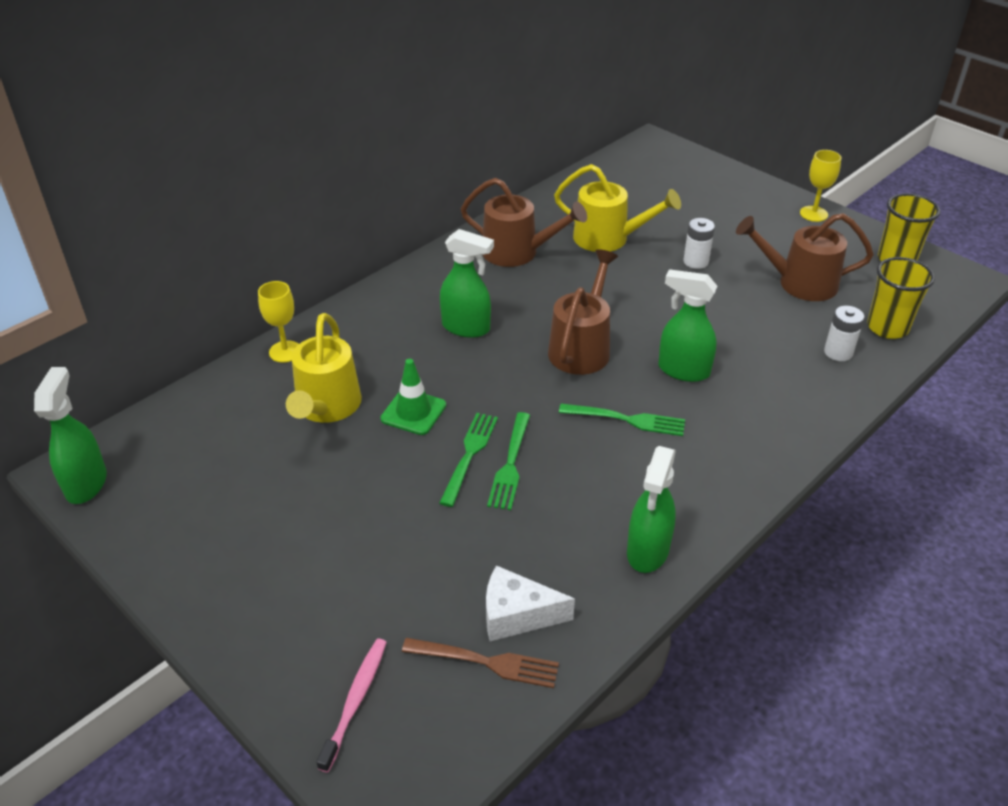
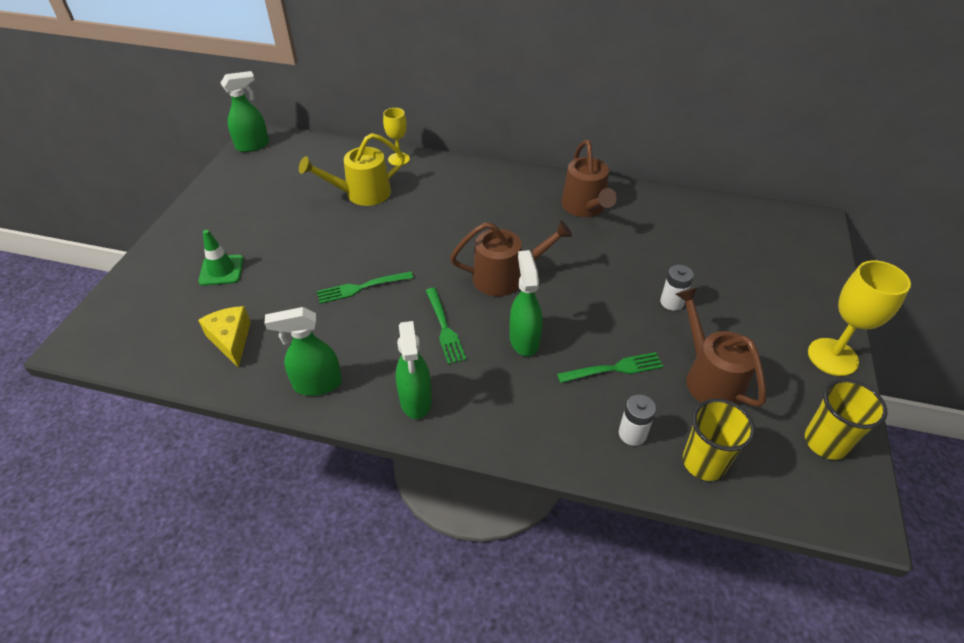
camera: 60 degrees right, 5 degrees up
pink toothbrush [316,639,387,773] -> none
green traffic cone [381,359,446,435] -> green traffic cone moved to [198,230,244,286]
brown fork [402,638,559,688] -> none
green fork [439,413,498,507] -> green fork moved to [557,352,664,383]
green spray bottle [440,229,494,338] -> green spray bottle moved to [396,321,432,419]
white cheese [486,565,575,641] -> yellow cheese [198,306,251,368]
yellow watering can [554,164,681,252] -> none
yellow goblet [800,150,842,222] -> yellow goblet [808,260,911,376], size x1.61

